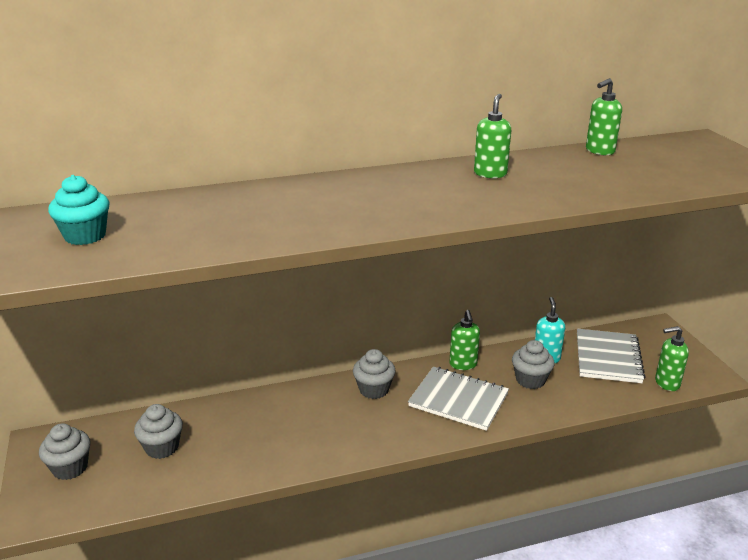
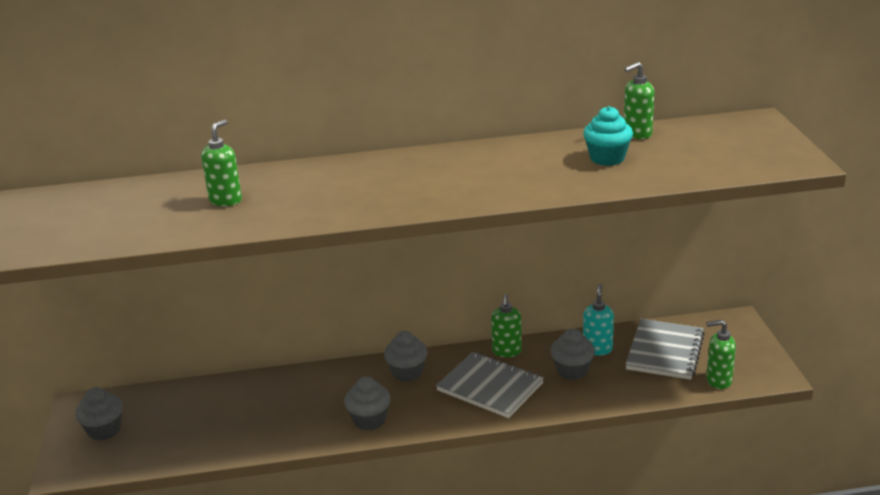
camera: 10 degrees right, 0 degrees up
turquoise cupcake [48,175,109,245] -> turquoise cupcake moved to [583,106,633,166]
grey cupcake [134,404,183,459] -> grey cupcake moved to [344,376,390,430]
green soap dispenser [474,94,511,178] -> green soap dispenser moved to [201,119,242,206]

